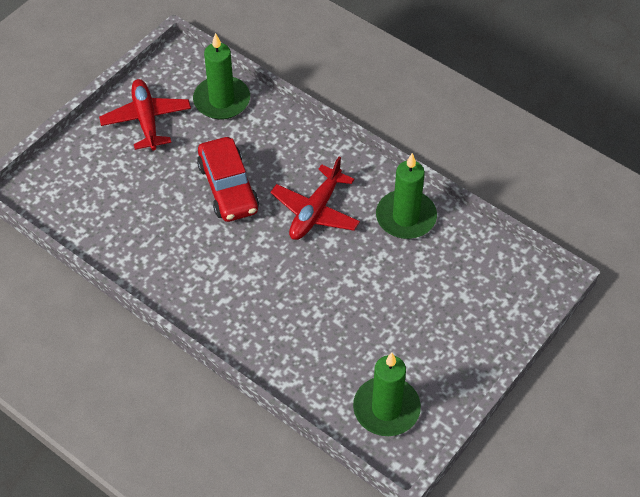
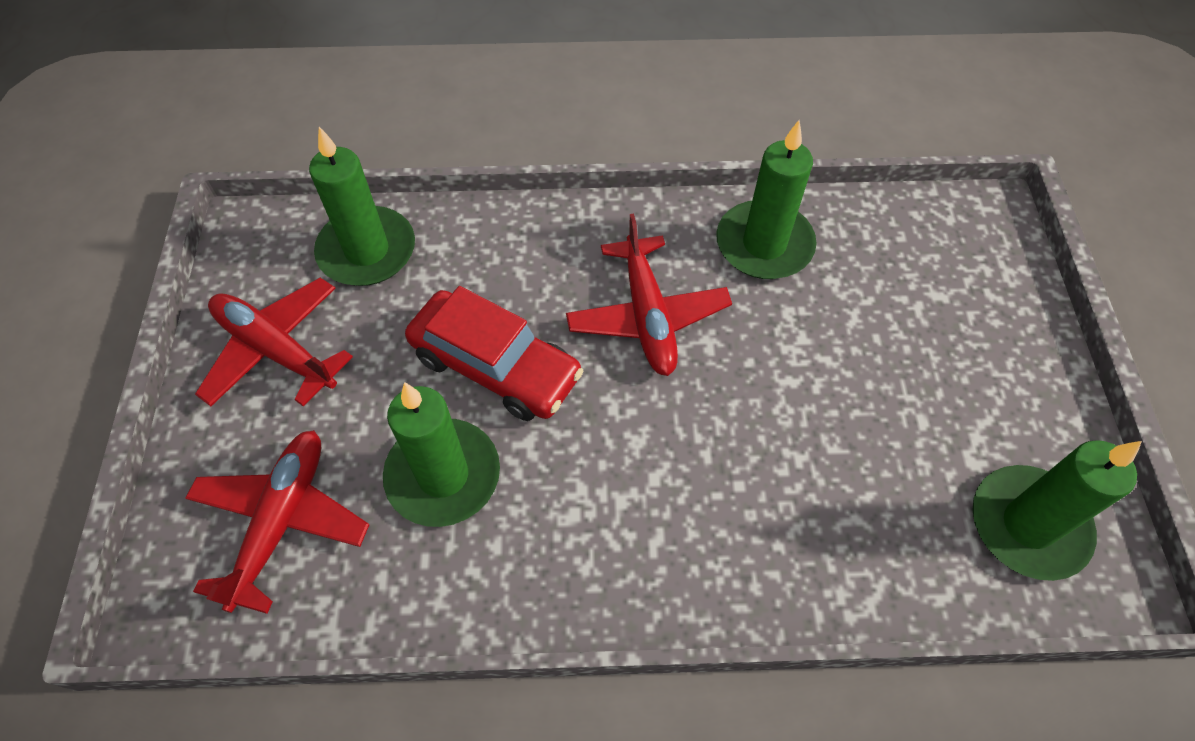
camera: 40 degrees left, 5 degrees up
none -> red plane [185,430,369,614]
none -> green candle [383,382,500,527]

